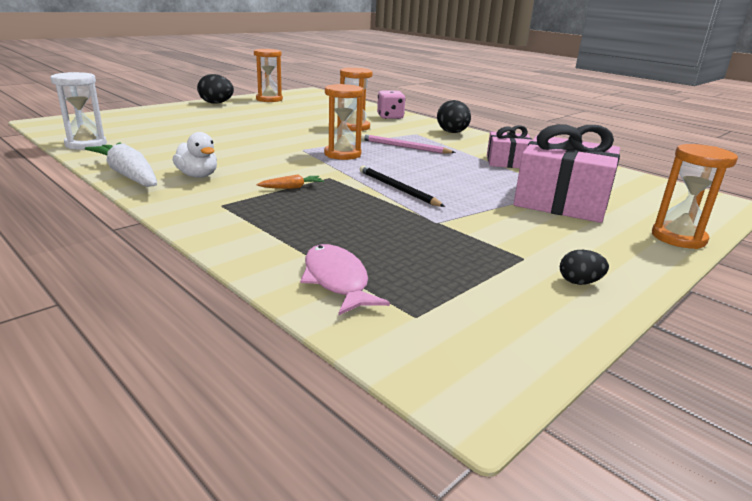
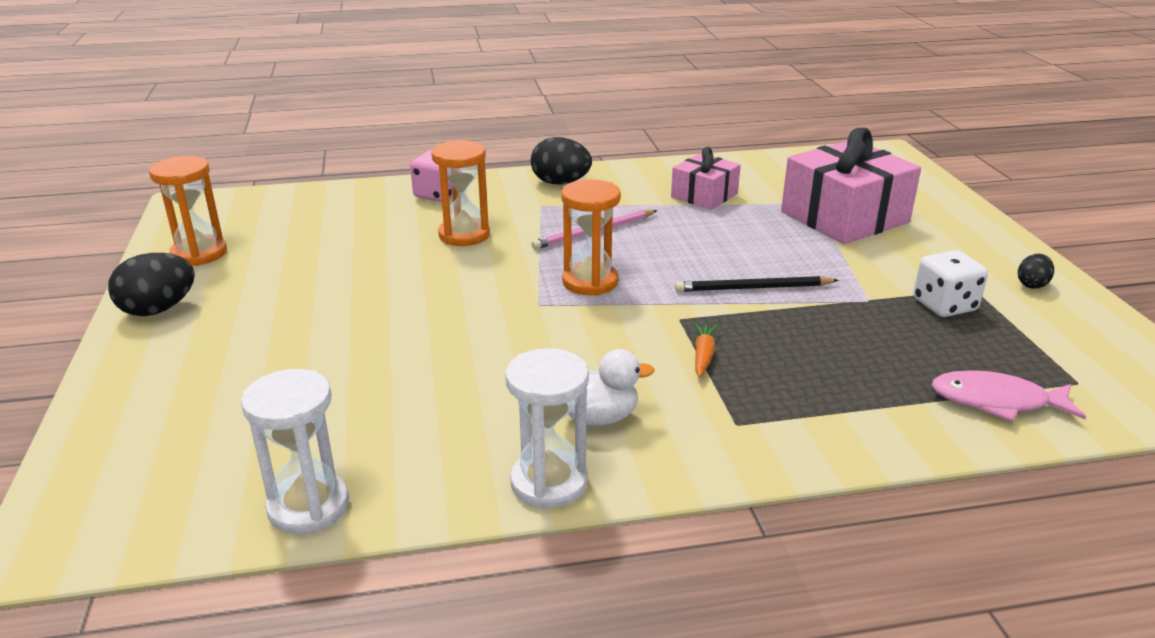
camera: 55 degrees left, 5 degrees up
white carrot [85,142,157,187] -> white hourglass [505,348,589,508]
orange hourglass [652,144,738,249] -> none
none -> white dice [913,250,988,317]

